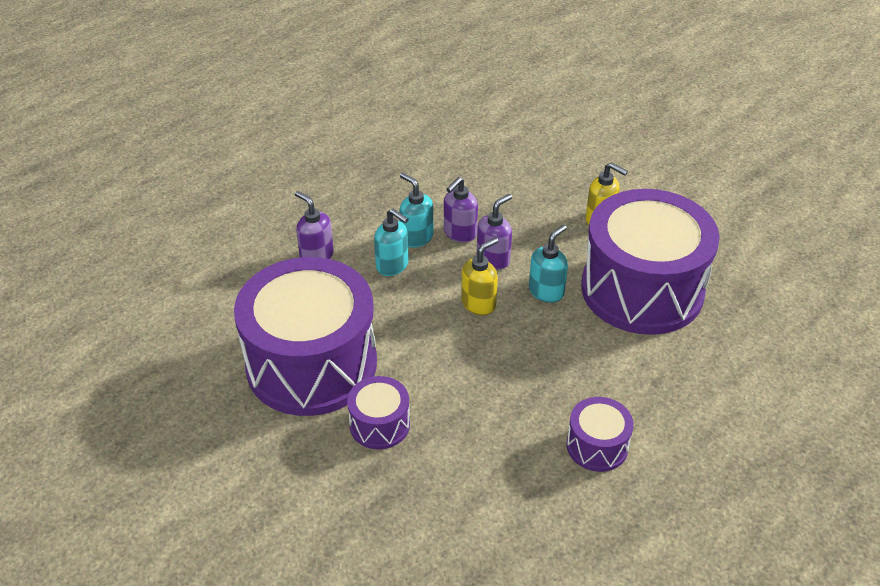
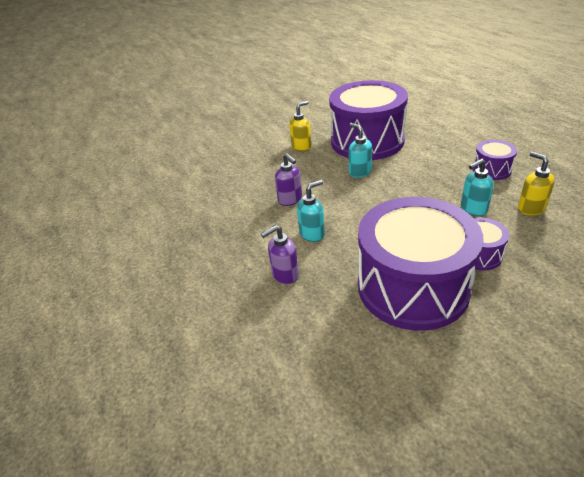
camera: 70 degrees left, 5 degrees down
turquoise soap dispenser [399,173,433,248] -> turquoise soap dispenser moved to [461,158,494,216]
yellow soap dispenser [461,237,498,315] -> yellow soap dispenser moved to [518,152,555,215]
purple soap dispenser [477,194,512,270] -> none

